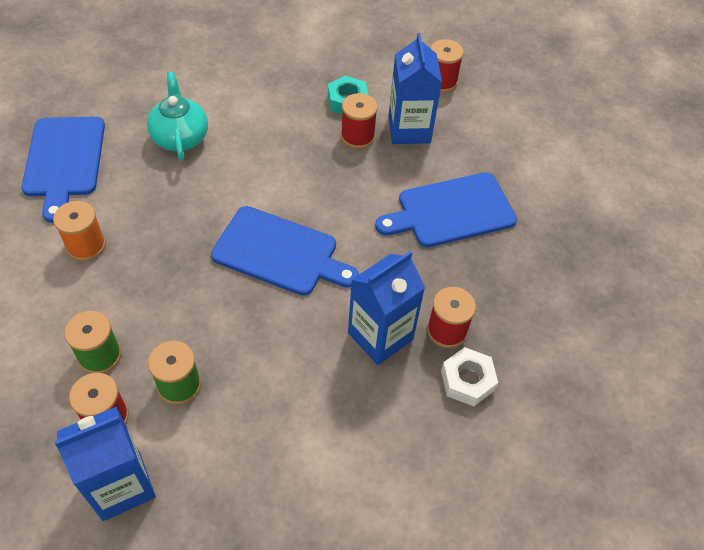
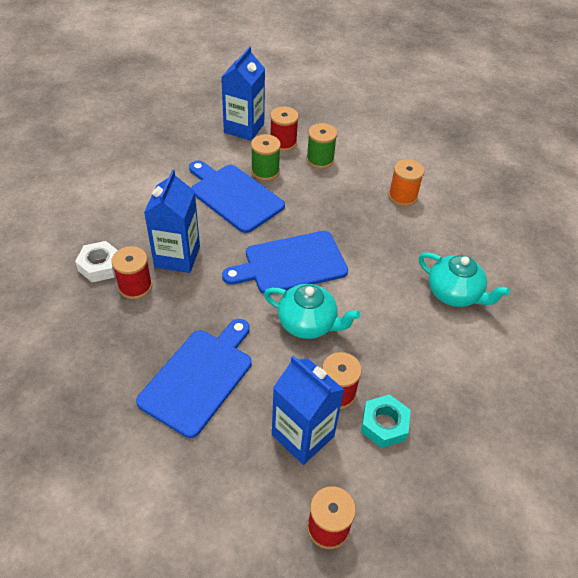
camera: 140 degrees right, 5 degrees down
blue cutting board [22,117,105,223] -> blue cutting board moved to [189,160,285,233]
none -> turquoise teapot [264,284,360,339]

